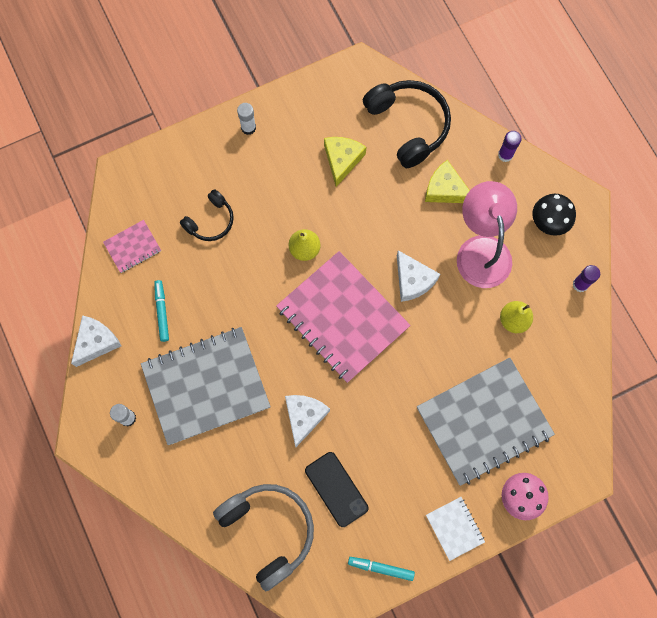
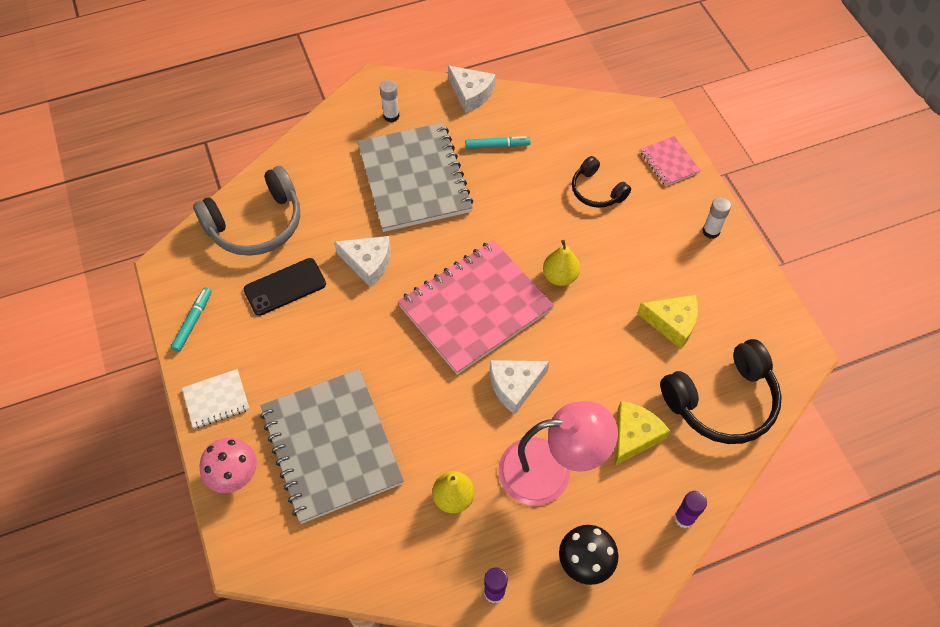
camera: 95 degrees right, 15 degrees down
pink notebook [103,220,161,273] -> pink notebook moved to [640,136,701,186]

